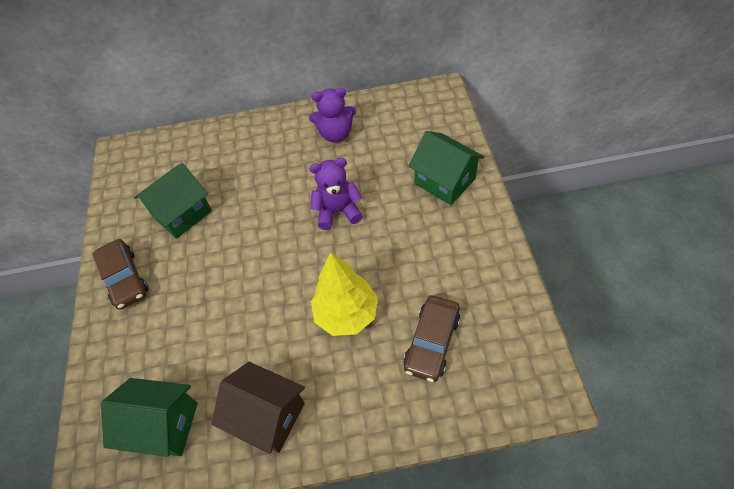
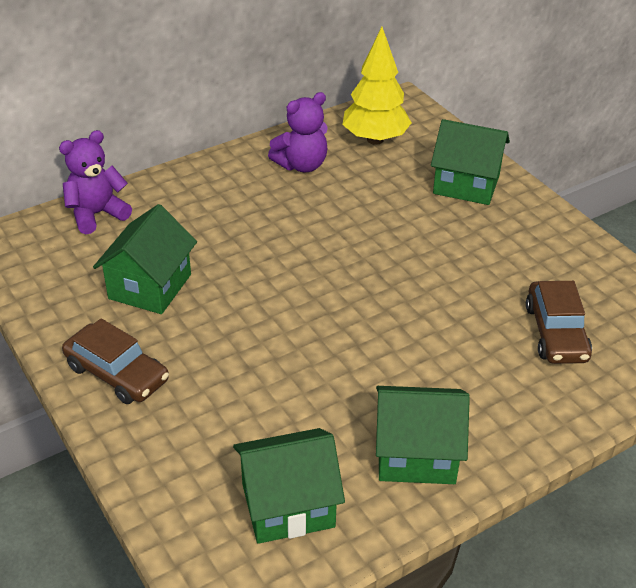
camera: 30 degrees left, 15 degrees down
brown house [212,362,305,454] -> green house [376,386,470,484]
purple teddy bear [309,158,363,230] -> purple teddy bear moved to [59,130,132,234]
yellow tree [311,253,378,336] -> yellow tree moved to [342,27,412,145]

